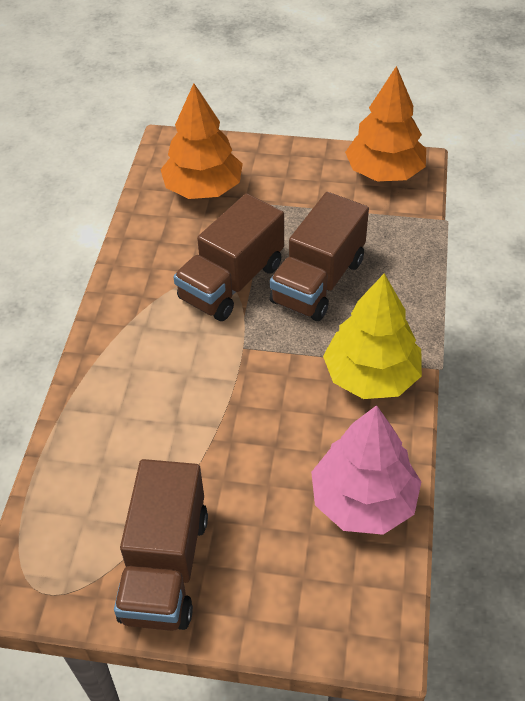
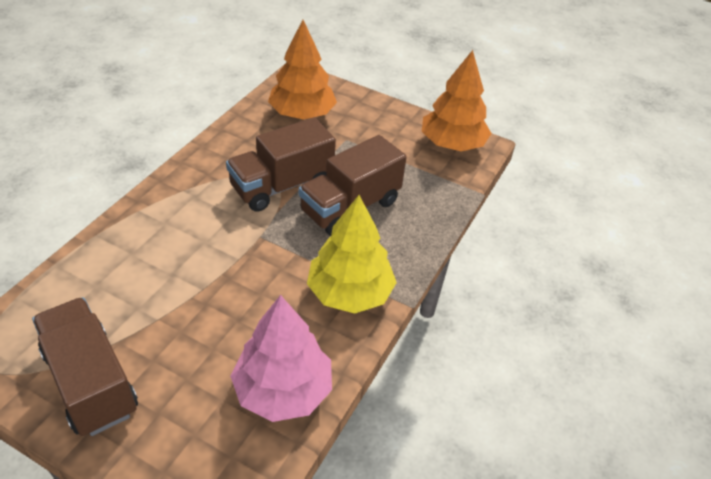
camera: 15 degrees right, 5 degrees down
brown truck [114,459,208,631] -> brown truck turned 120 degrees clockwise [32,297,138,436]

